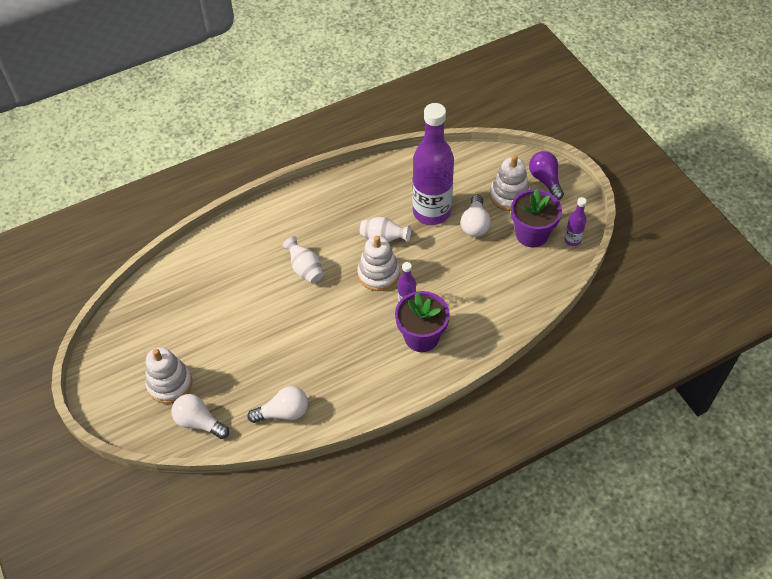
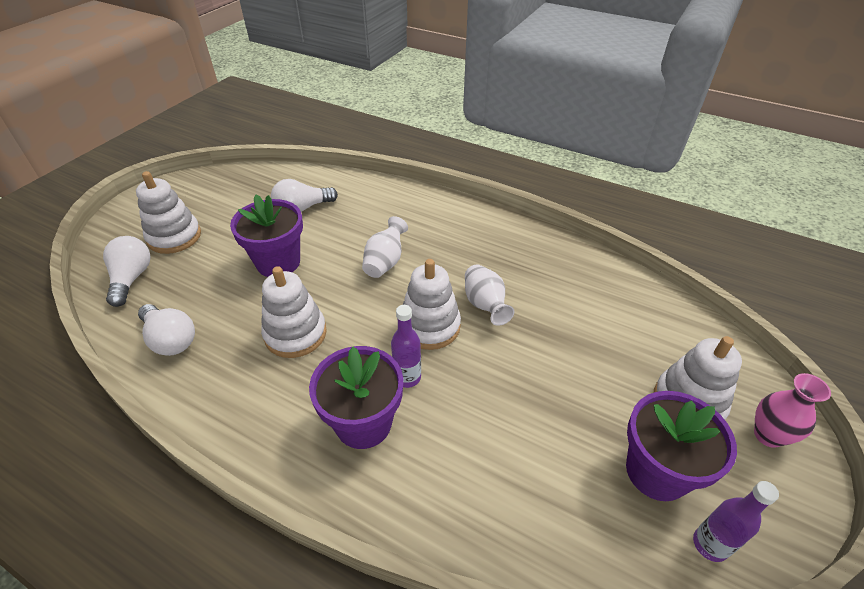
camera: 55 degrees right, 10 degrees down
purple bottle [412,103,454,225] -> none
white light bulb [461,195,491,237] -> white light bulb moved to [271,179,338,212]
purple light bulb [529,151,564,200] -> pink vase [754,373,831,448]
none -> purple flower pot [230,195,303,277]
none -> white stacking toy [261,266,327,358]

